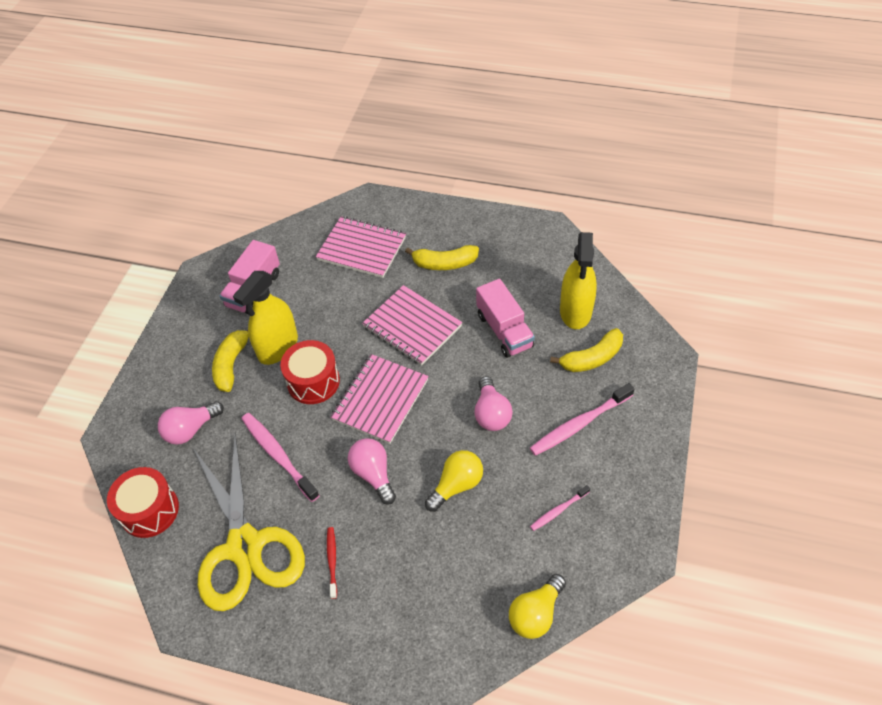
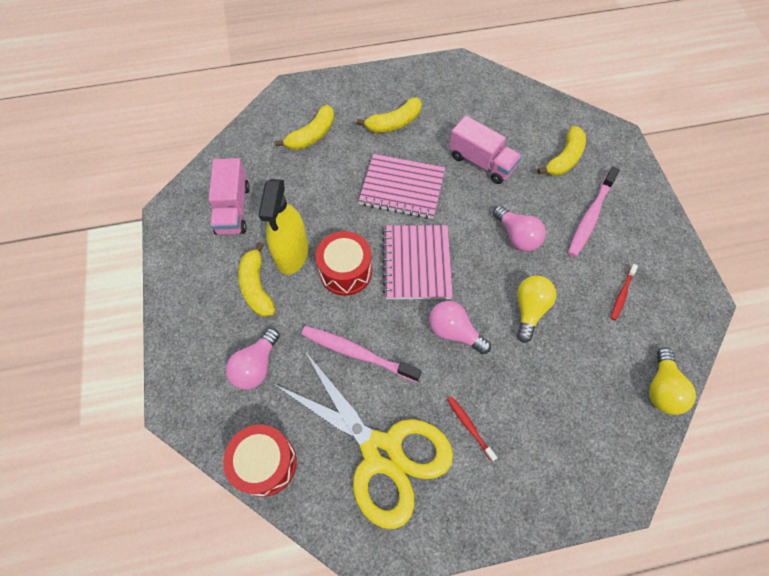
camera: 30 degrees left, 10 degrees up
pink notebook [316,216,406,278] -> yellow banana [275,105,334,150]
pink toothbrush [530,485,590,531] -> red toothbrush [611,264,638,320]
yellow spray bottle [560,232,597,329] -> none

